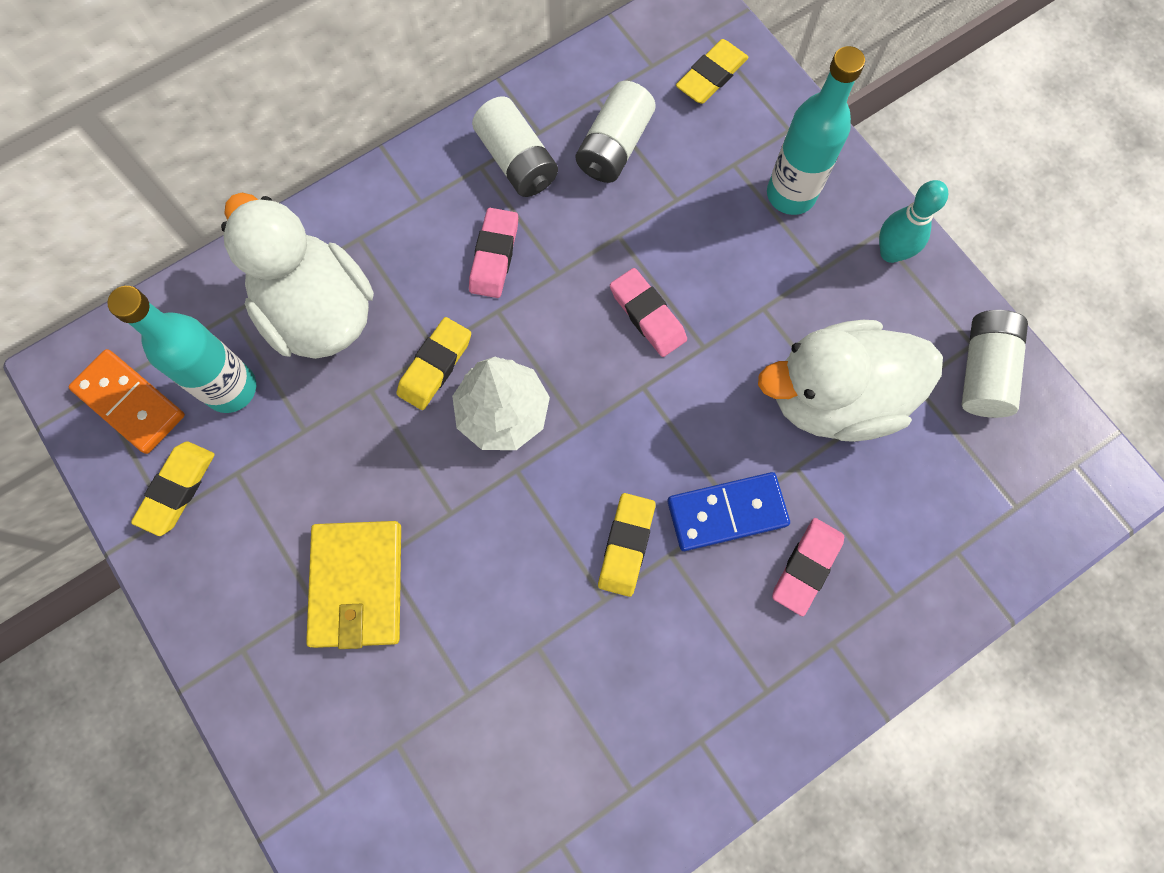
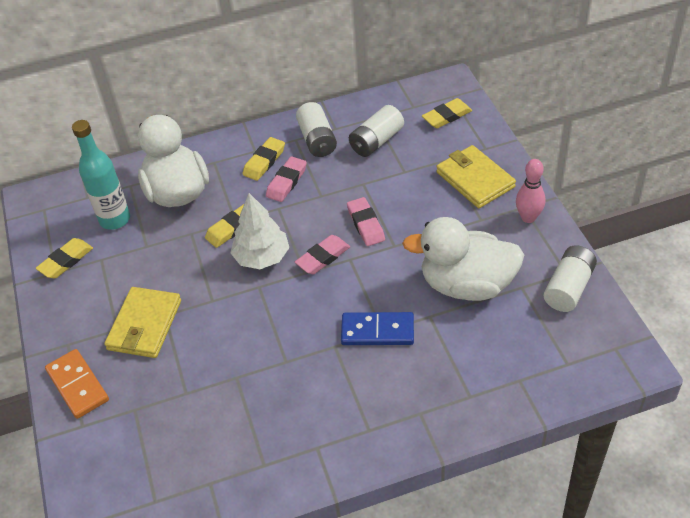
camera: 20 degrees right, 25 degrees down
orange domino [68,349,185,454] -> orange domino moved to [45,349,109,419]
yellow eraser [598,493,655,597] -> yellow eraser moved to [243,137,285,181]
turquoise bottle [767,46,865,215] -> yellow wallet [436,145,516,208]
pink eraser [772,518,844,616] -> pink eraser moved to [295,235,350,274]
turquoise bowling pin [879,180,949,263] -> pink bowling pin [516,159,545,223]

